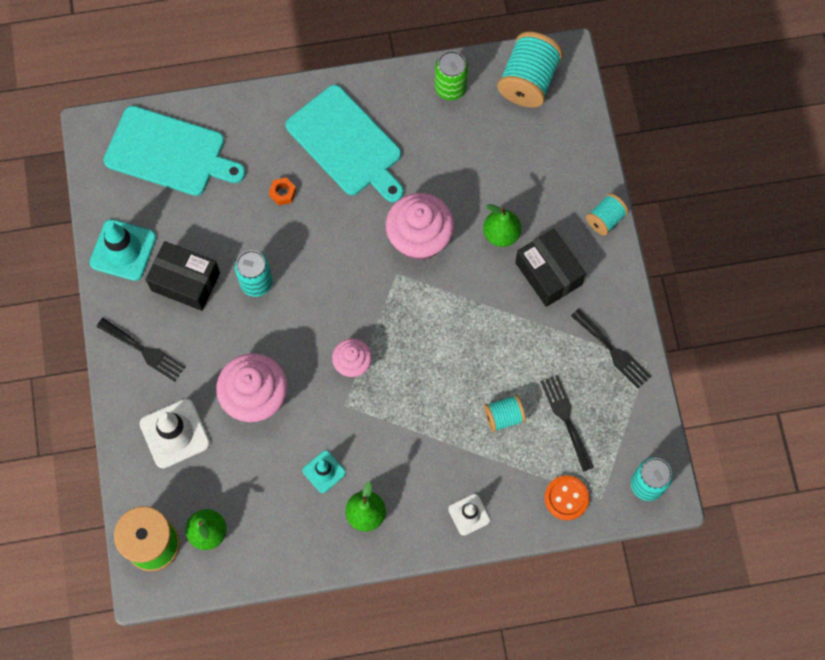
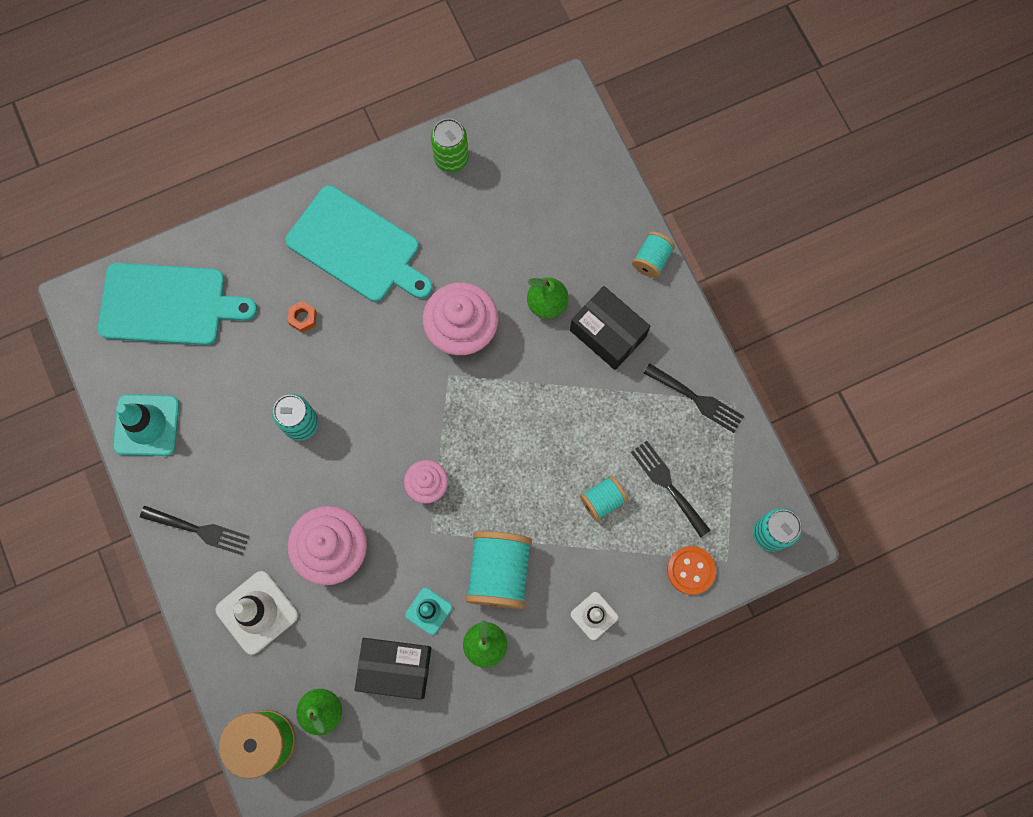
camera: 15 degrees left, 5 degrees up
black box [145,241,220,311] -> black box moved to [355,638,431,700]
turquoise spool [497,32,563,108] -> turquoise spool moved to [465,531,532,609]

